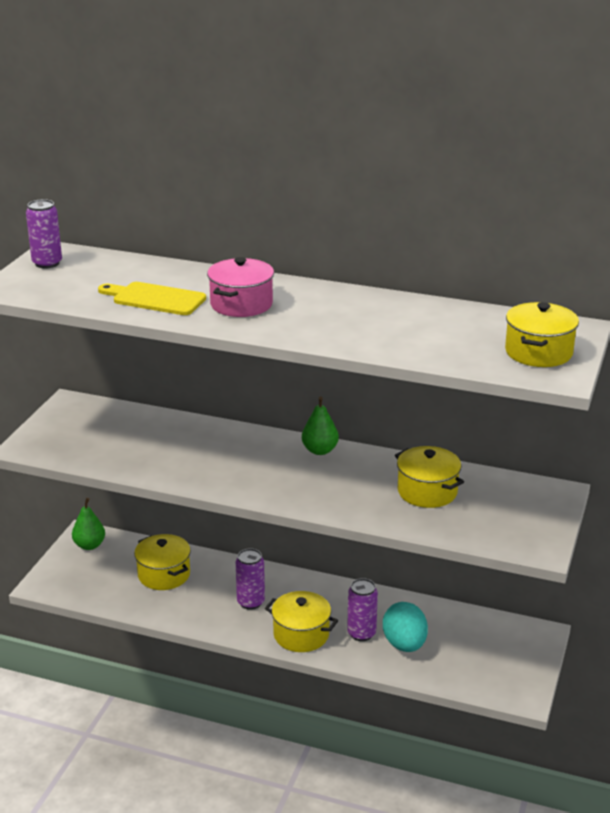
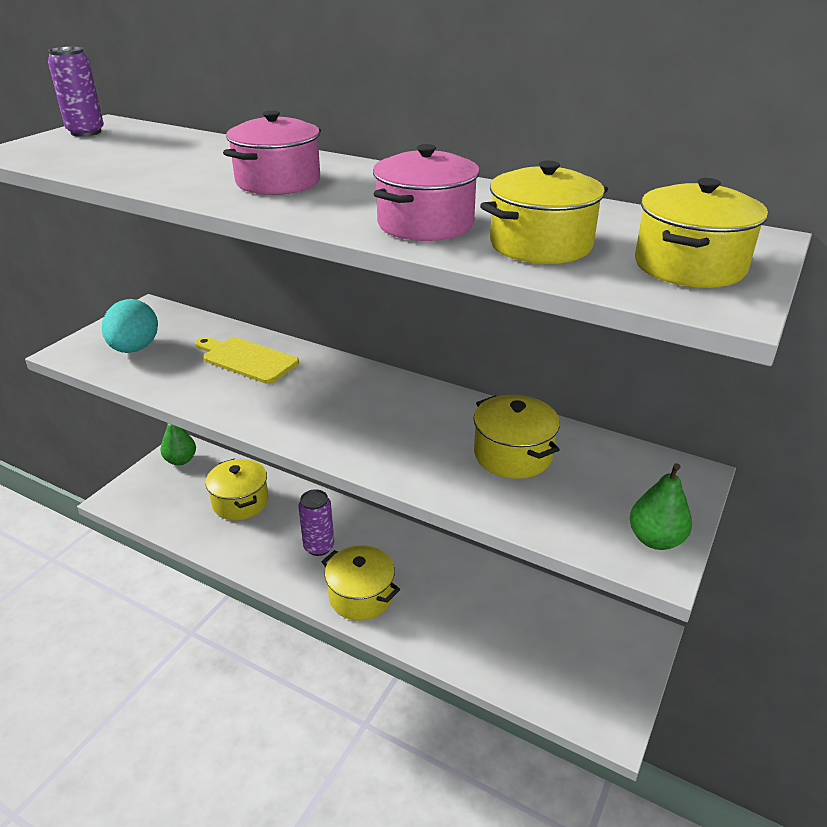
camera: 10 degrees right, 5 degrees up
yellow cutting board [98,282,206,315] -> yellow cutting board moved to [195,337,299,384]
green pear [302,396,339,455] -> green pear moved to [630,463,692,550]
purple can [347,578,378,641] -> none
turquoise egg [383,602,428,652] -> turquoise egg moved to [102,299,158,353]
none -> pink pot [373,144,480,241]
none -> yellow pot [480,161,608,264]

